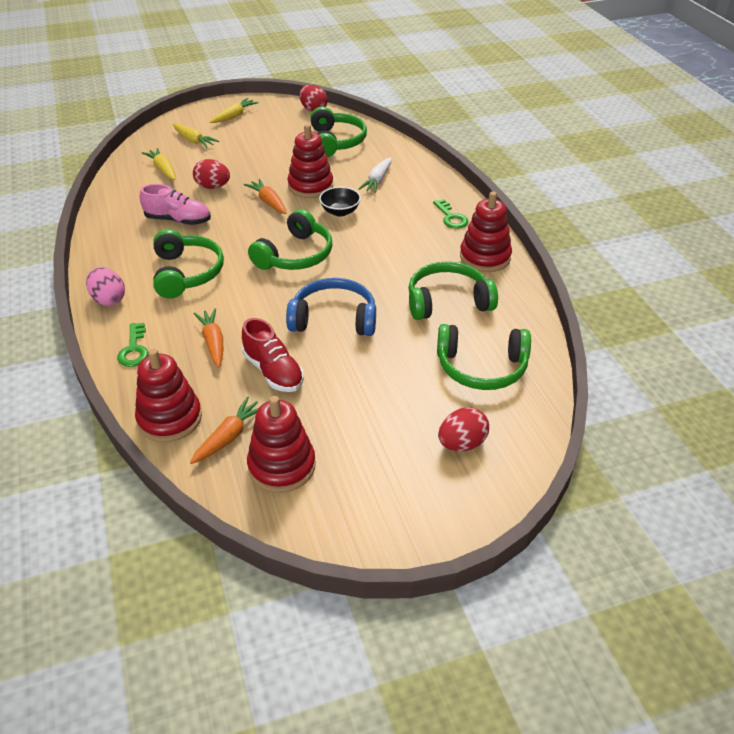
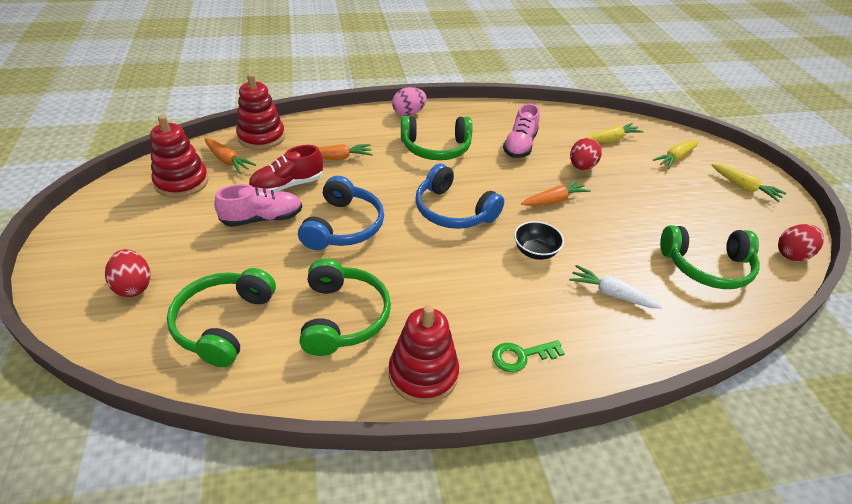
camera: 95 degrees right, 0 degrees up
green key [117,323,148,367] -> none
green headphones [248,209,332,270] -> blue headphones [415,164,504,229]
red stacking toy [288,124,333,198] -> none
none -> pink shoe [214,184,302,227]

